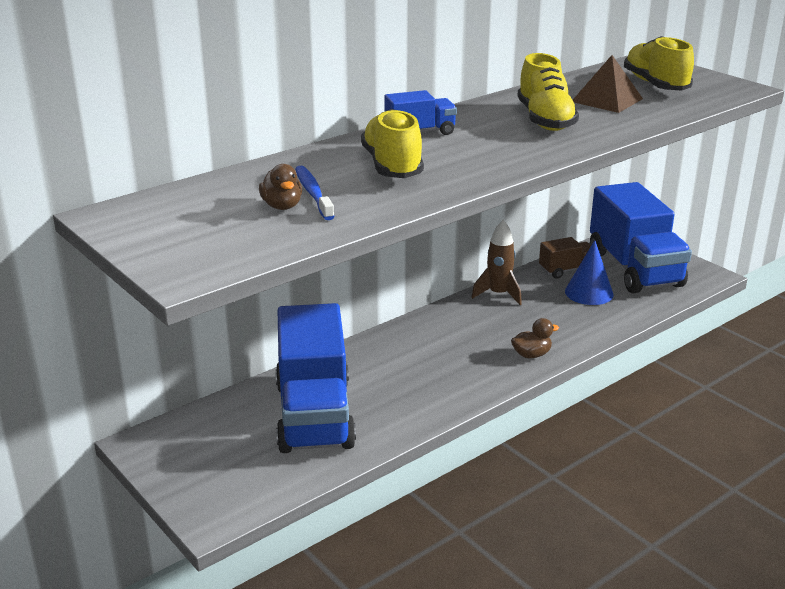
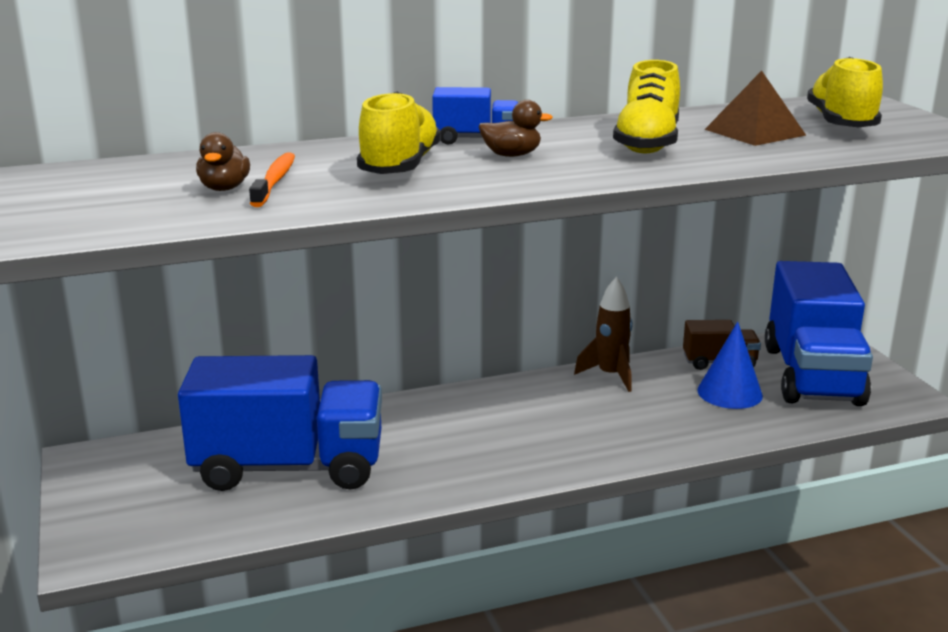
camera: 20 degrees right, 5 degrees down
blue truck [275,303,356,453] -> blue truck turned 105 degrees counterclockwise [178,355,382,491]
blue toothbrush [295,166,335,220] -> orange toothbrush [249,152,295,207]
brown duck [511,318,559,358] -> brown duck moved to [479,100,553,157]

